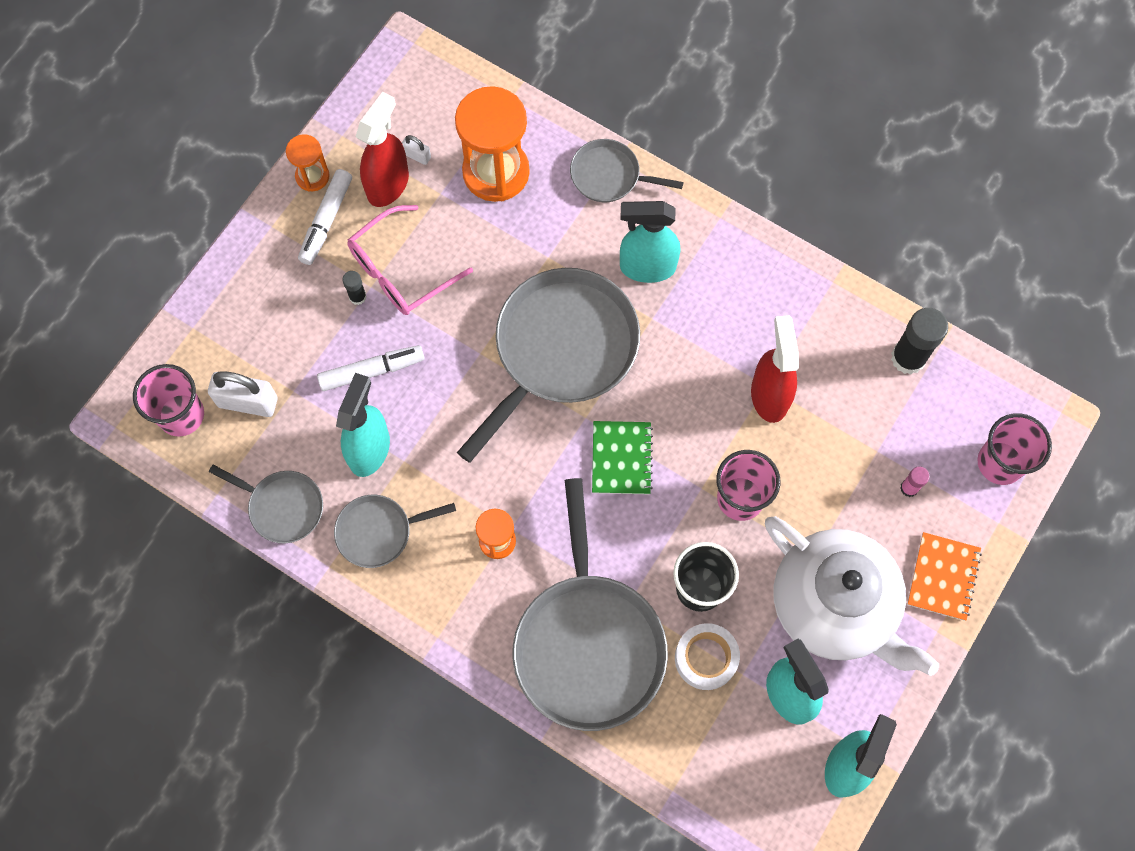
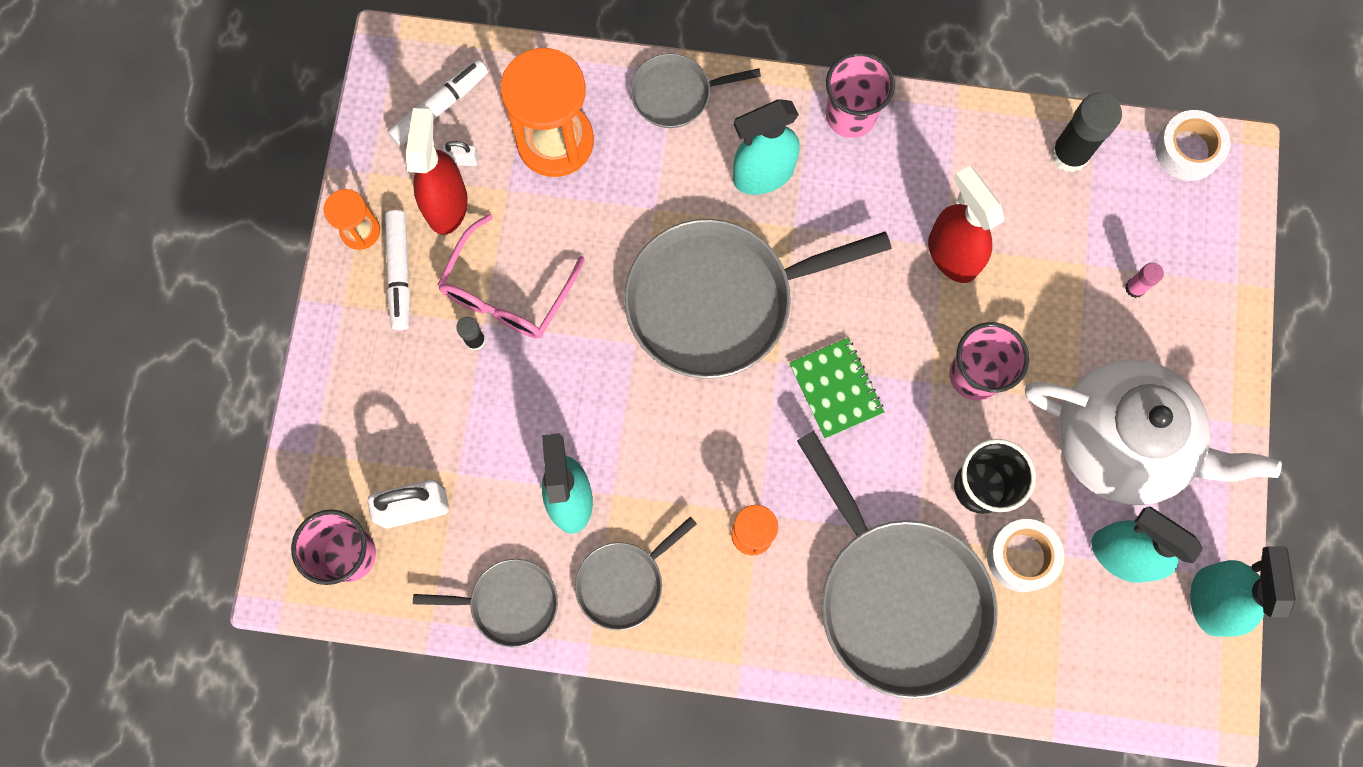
camera: 25 degrees left, 5 degrees up
white marker [317,345,425,391] -> white marker moved to [387,59,488,147]
grey pan [457,268,640,463] -> grey pan turned 120 degrees counterclockwise [624,219,892,379]
orange notebook [907,532,982,621] -> none
pink cup [977,413,1052,485] -> pink cup moved to [826,52,895,138]
none -> white tape [1155,110,1231,181]

